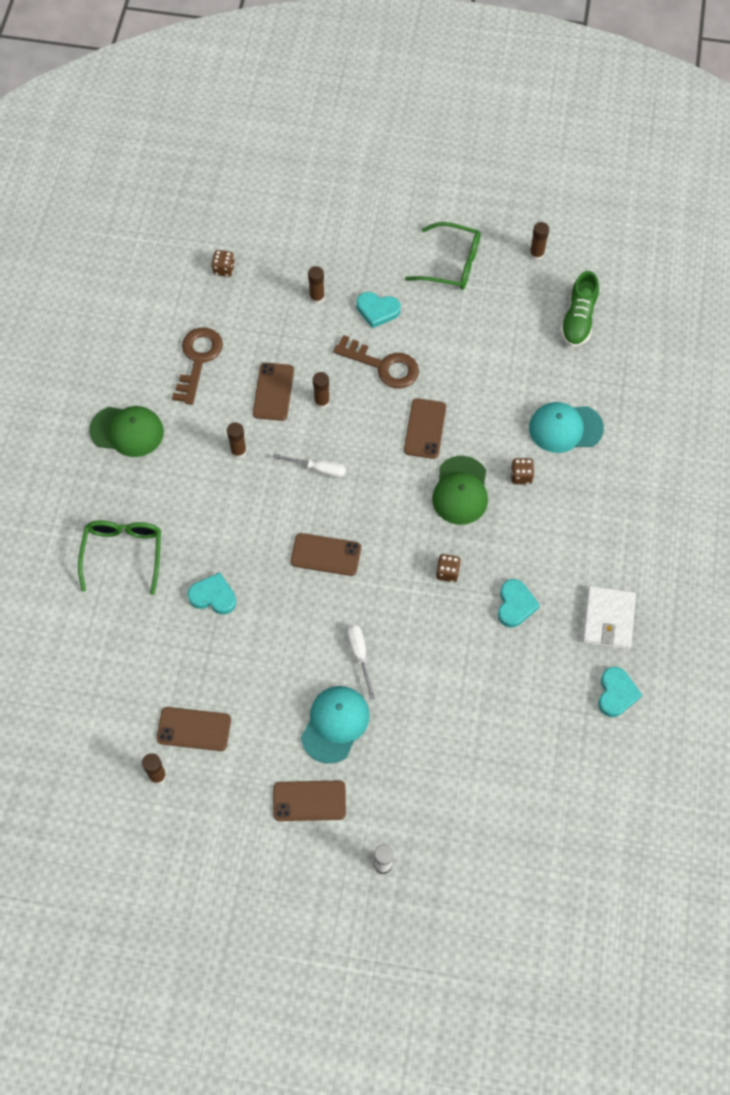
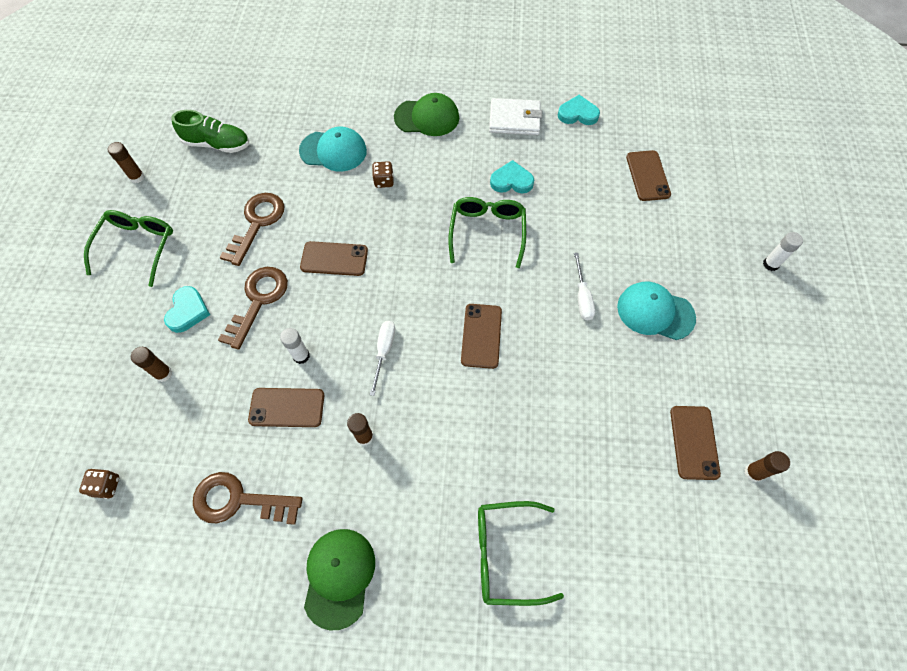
camera: 95 degrees left, 0 degrees up
turquoise heart [187,573,237,615] -> none
brown phone [273,780,346,821] -> brown phone moved to [626,150,671,201]
brown glue stick [313,372,330,409] -> white glue stick [280,328,310,364]
white screwdriver [347,625,375,699] -> white screwdriver turned 75 degrees counterclockwise [574,253,595,320]
green cap [432,456,488,525] -> green cap moved to [394,93,459,136]
brown dice [436,554,461,582] -> green glasses [449,197,526,268]
turquoise cap [529,402,604,453] -> turquoise cap turned 75 degrees counterclockwise [299,127,367,171]
none -> brown key [220,193,284,266]

